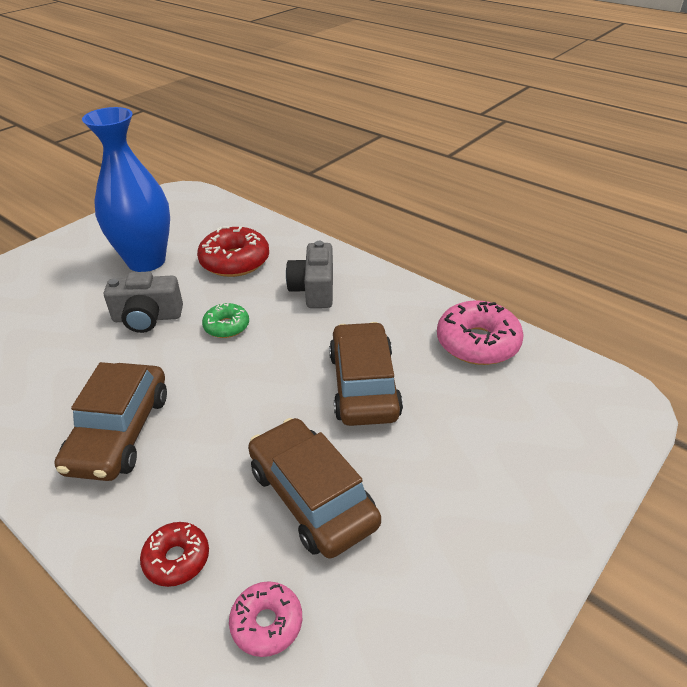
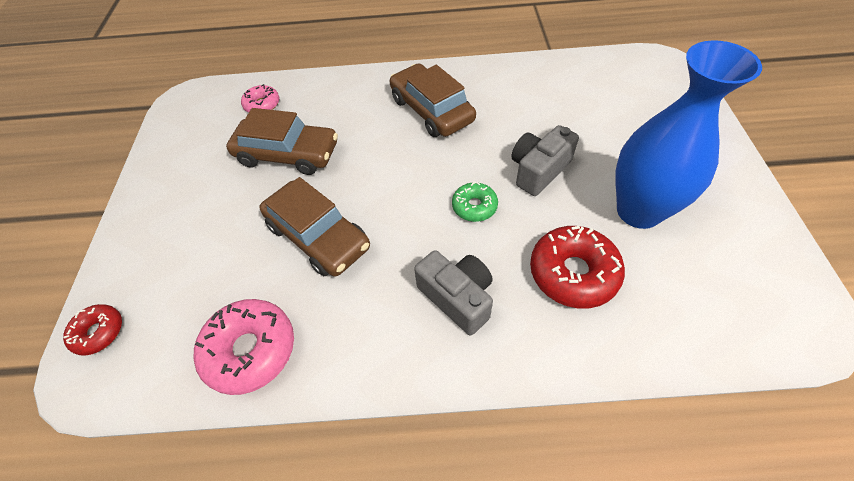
camera: 140 degrees right, 15 degrees up
red donut [140,522,209,587] -> red donut moved to [63,304,122,356]

